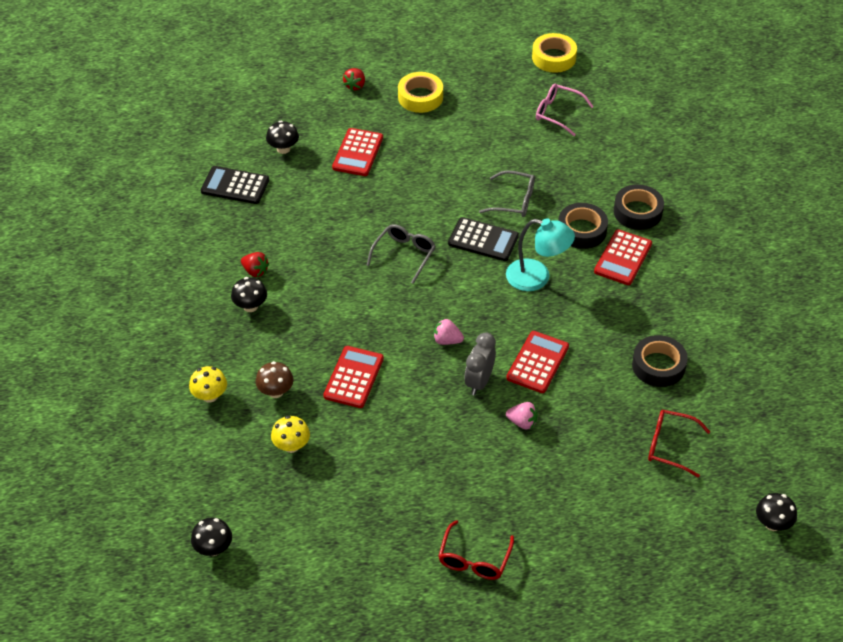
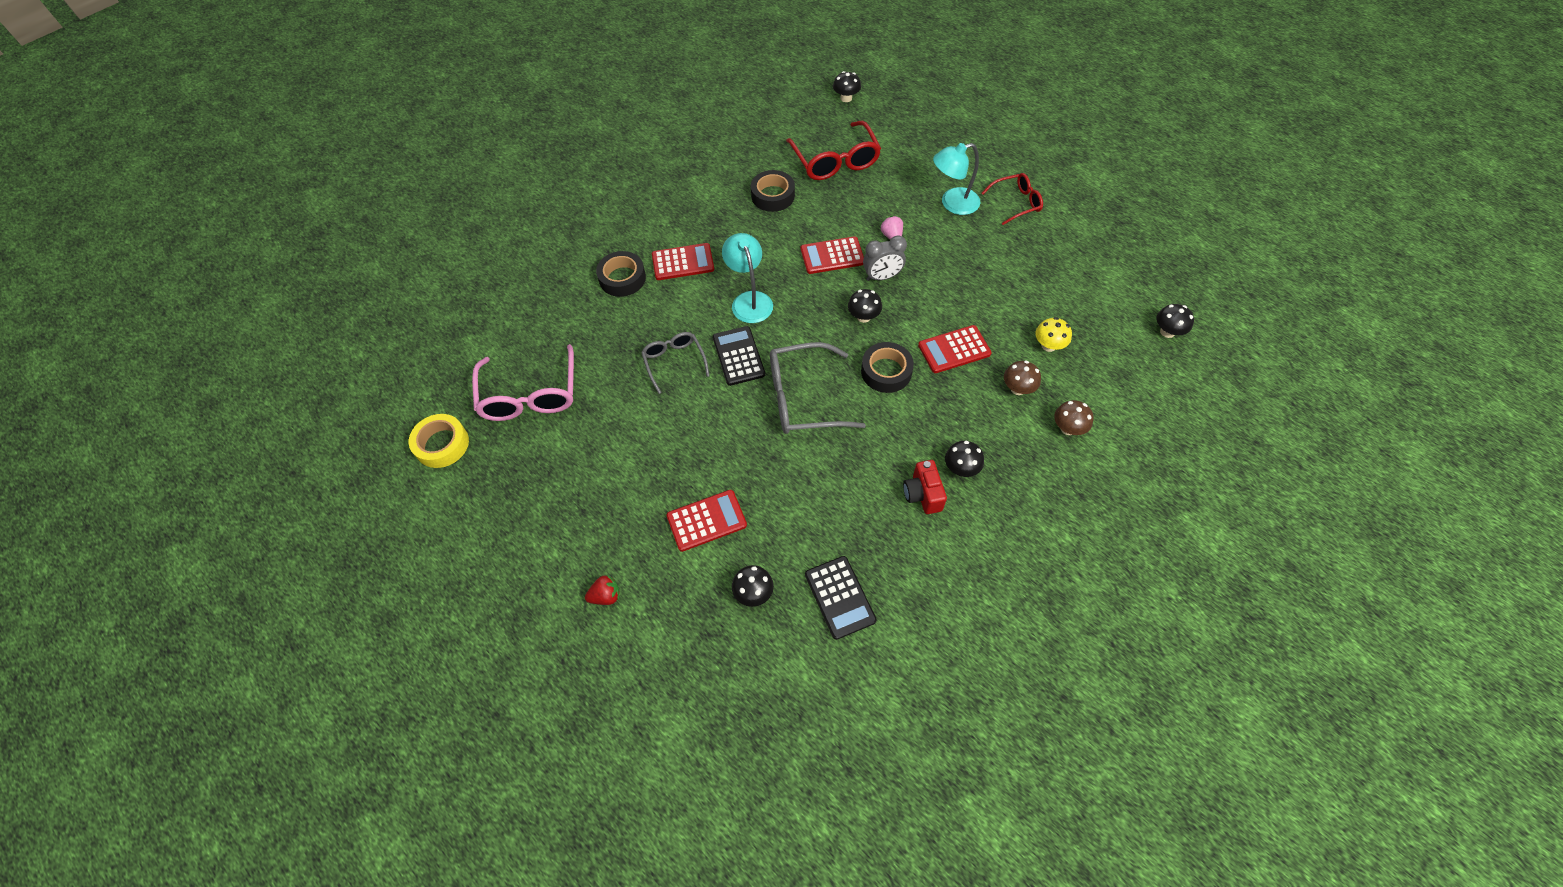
camera: 125 degrees left, 10 degrees up
yellow mushroom [189,366,227,403] -> brown mushroom [1054,400,1094,435]
red strawberry [241,252,269,277] -> red camera [903,460,947,514]
grey glasses [367,224,436,284] -> grey glasses [770,342,866,434], size x1.66
yellow tape [398,72,443,113] -> none
pink strawberry [434,319,464,345] -> black mushroom [848,289,882,323]
pink glasses [536,83,594,136] -> pink glasses [472,344,574,421], size x1.66
black tape [558,203,608,249] -> black tape moved to [861,342,914,393]
red glasses [648,410,710,478] -> red glasses [786,121,881,180], size x1.66
none -> turquoise lamp [933,143,980,215]

